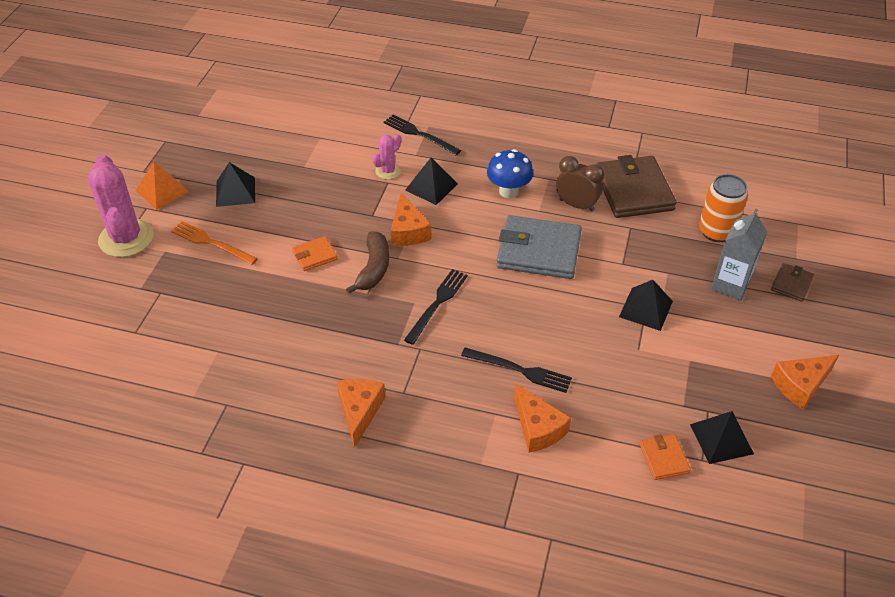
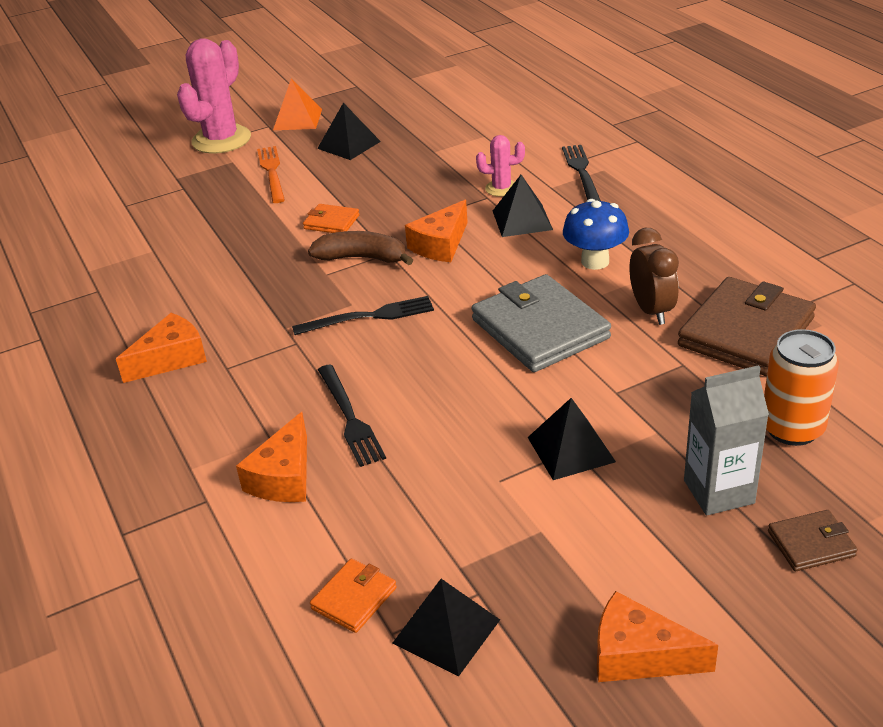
camera: 50 degrees right, 10 degrees down
brown banana [346,231,389,294] -> brown banana turned 135 degrees counterclockwise [308,231,413,265]

